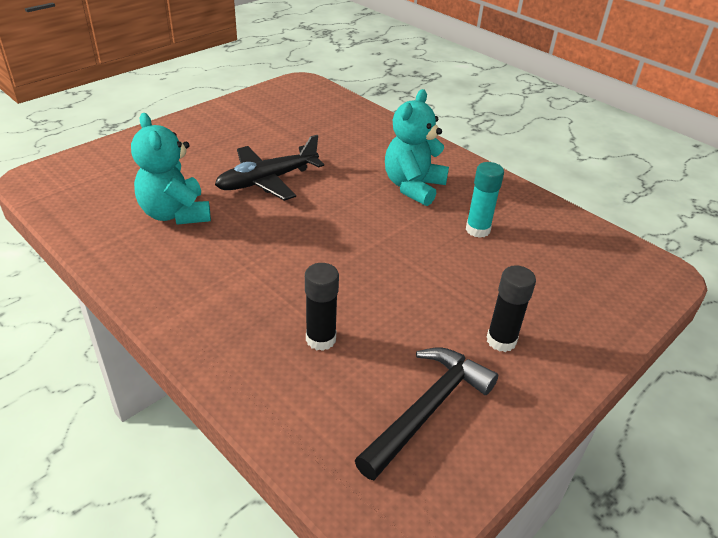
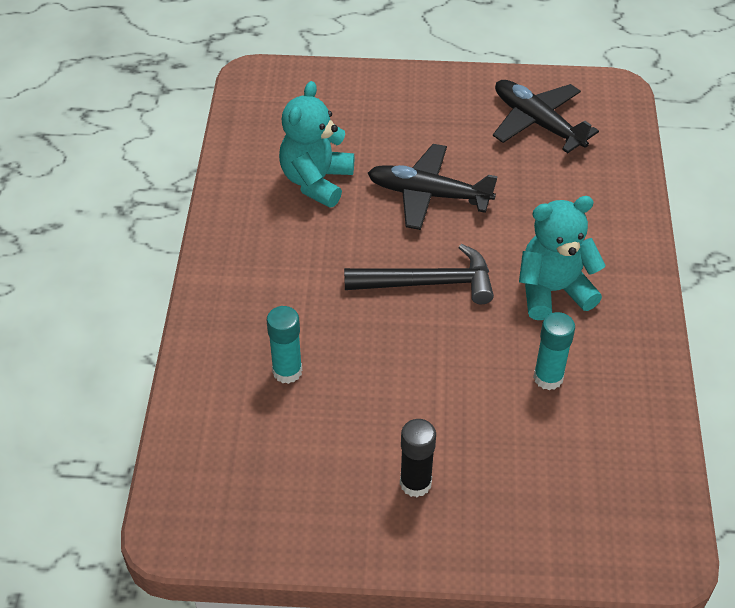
camera: 50 degrees right, 10 degrees up
black glue stick [305,263,339,351] -> turquoise glue stick [267,306,302,384]
black hammer [355,348,498,480] -> black hammer moved to [344,244,494,304]
none -> black plane [493,80,599,153]

